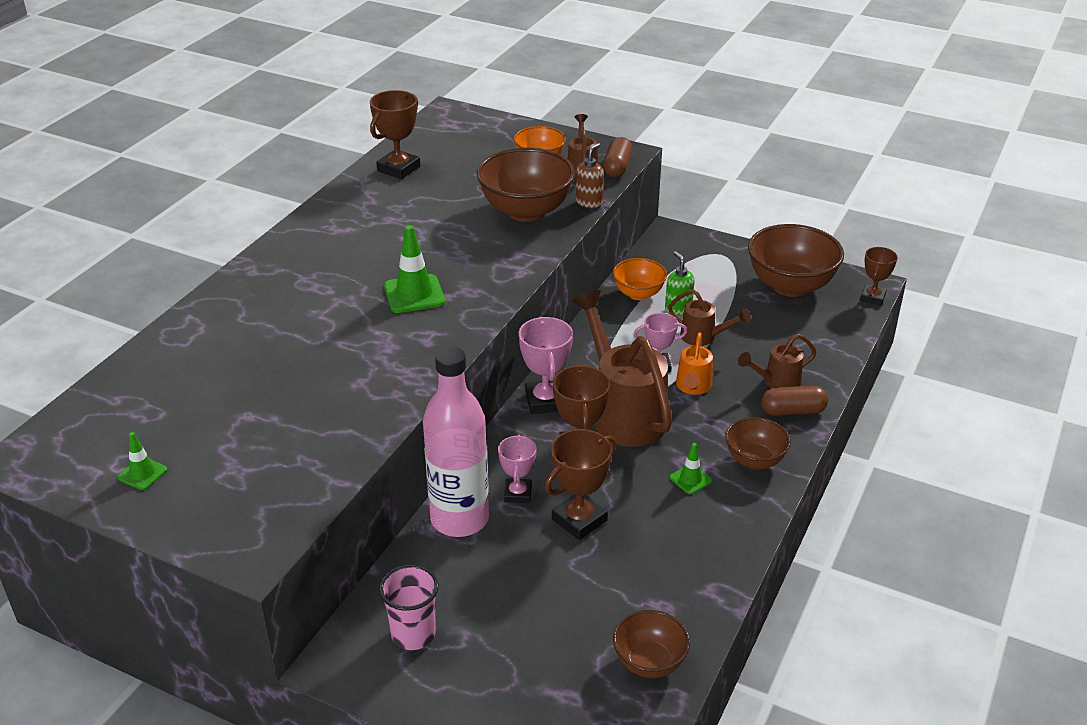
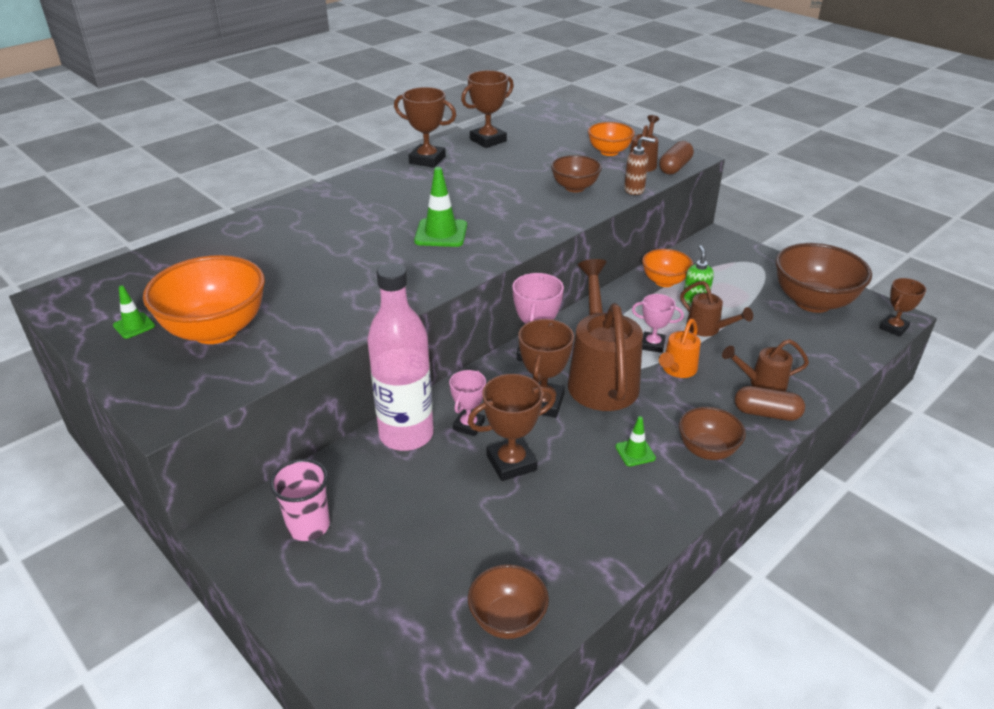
camera: 20 degrees right, 0 degrees up
brown bowl [476,148,575,222] -> brown bowl [551,155,602,193], size x0.57
brown soap dispenser [576,143,604,208] -> brown soap dispenser turned 45 degrees clockwise [624,136,655,195]
none -> orange bowl [143,255,265,344]
none -> brown trophy [394,87,456,168]

